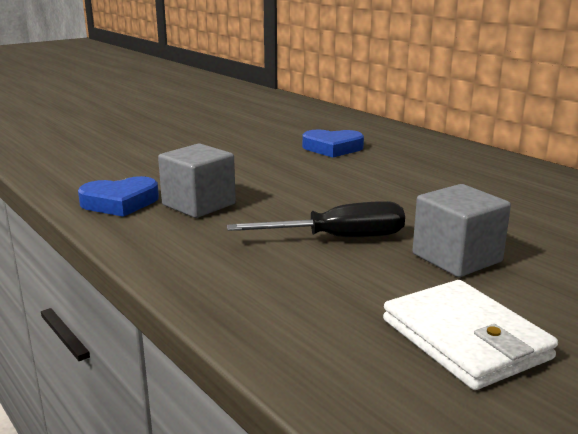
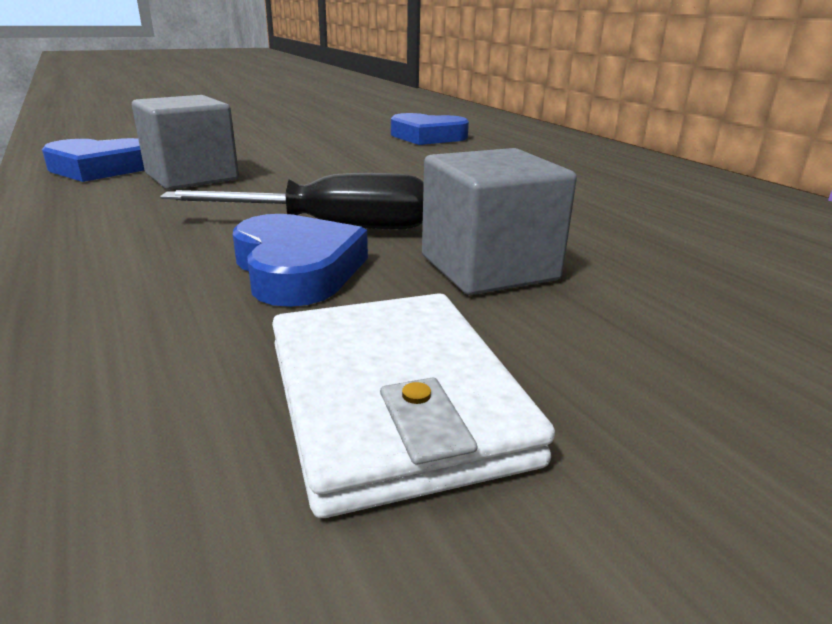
camera: 10 degrees right, 5 degrees up
none -> blue heart [233,214,368,307]

